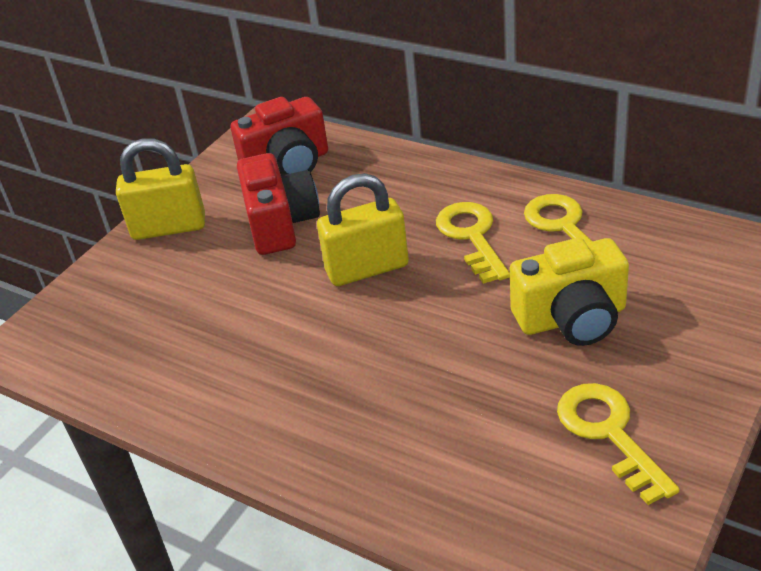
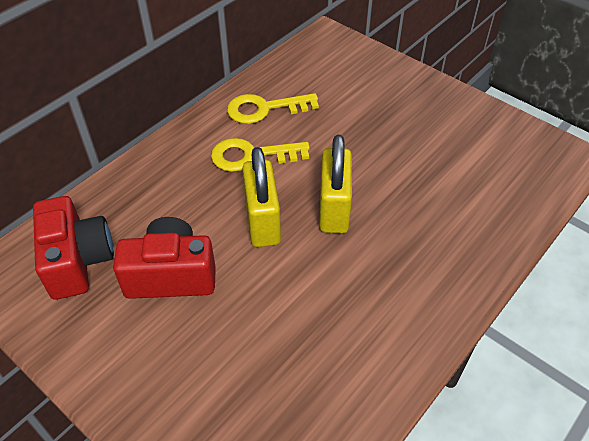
camera: 85 degrees left, 10 degrees up
yellow padlock [116,138,205,240] -> yellow padlock moved to [319,135,352,234]
yellow camera [510,238,629,346] -> none
yellow key [557,383,680,505] -> none

